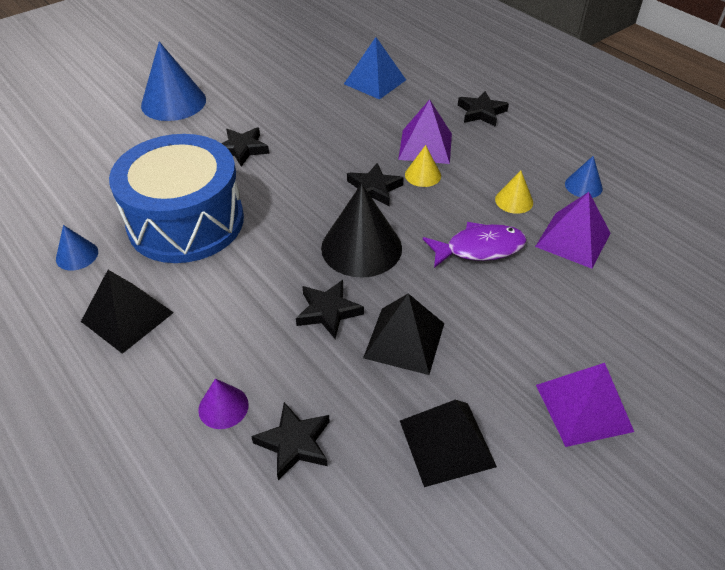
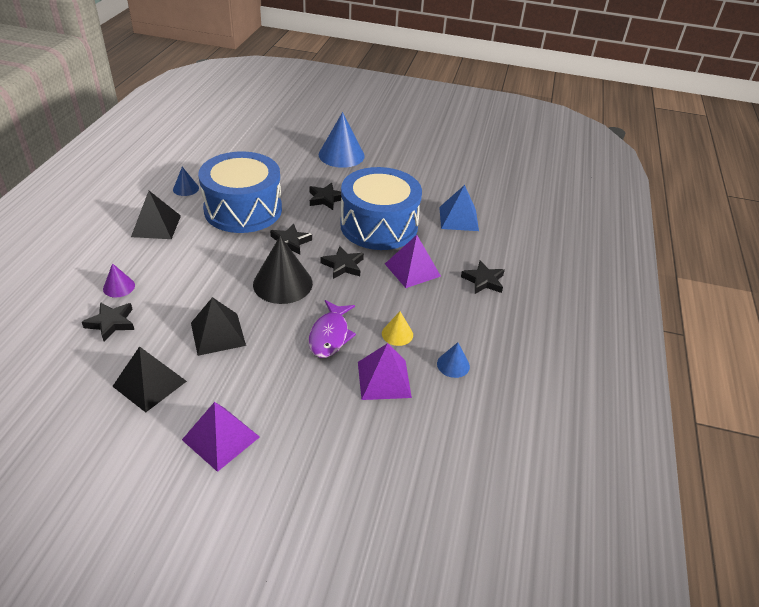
camera: 50 degrees right, 5 degrees down
black star [296,280,364,339] -> black star moved to [270,223,312,255]
yellow cone [405,145,441,187] -> none
purple fish [423,222,527,268] -> purple fish turned 60 degrees clockwise [308,300,356,358]
none -> blue drum [340,167,422,250]

